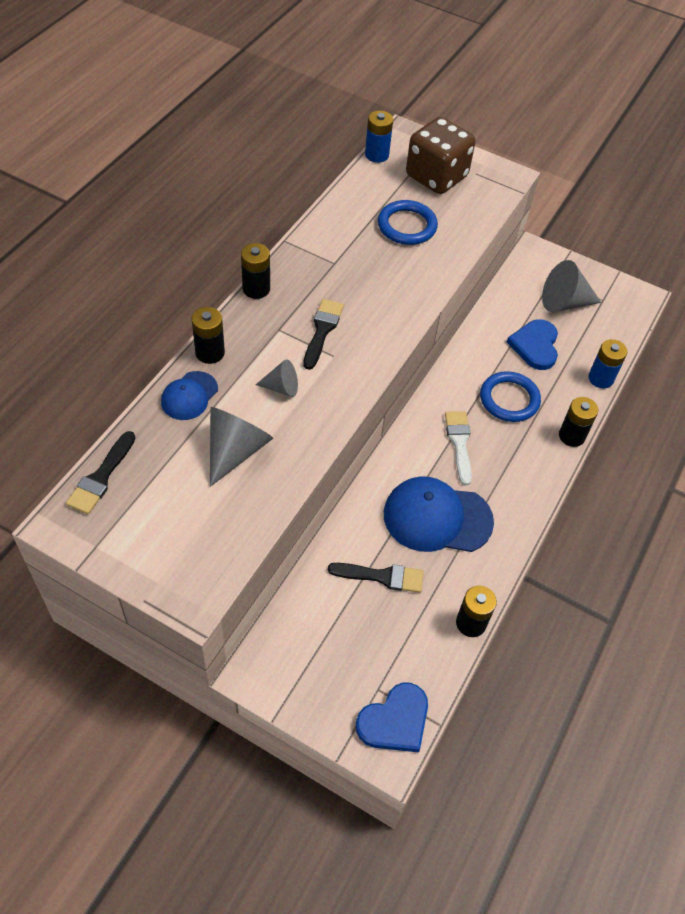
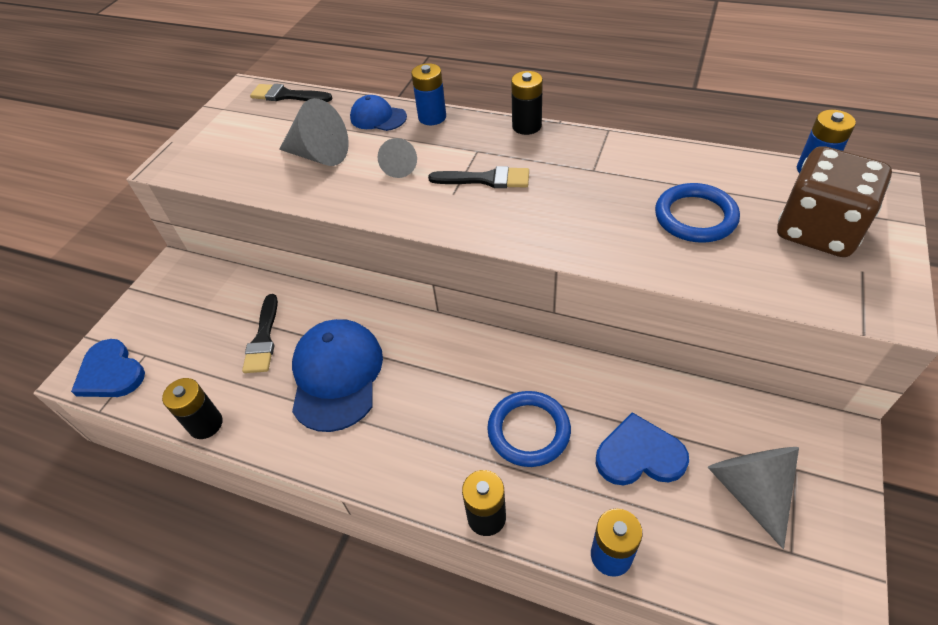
camera: 90 degrees right, 5 degrees down
black battery [191,307,225,364] -> blue battery [411,63,446,125]
white brush [445,411,472,485] -> none

